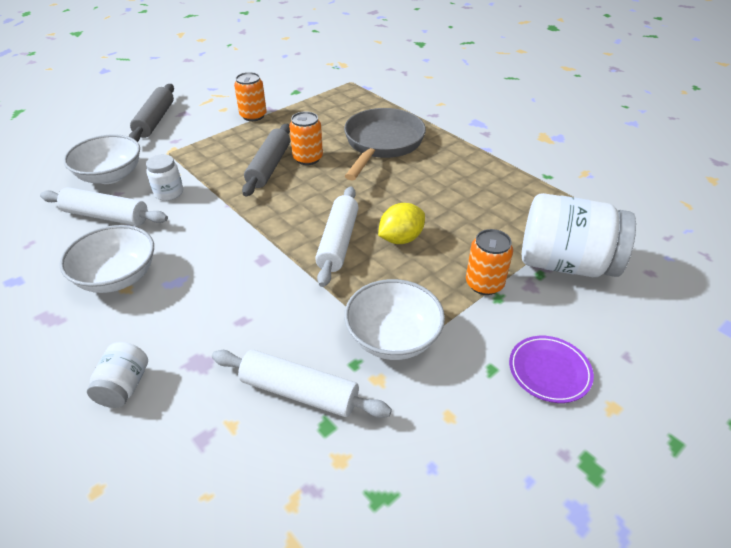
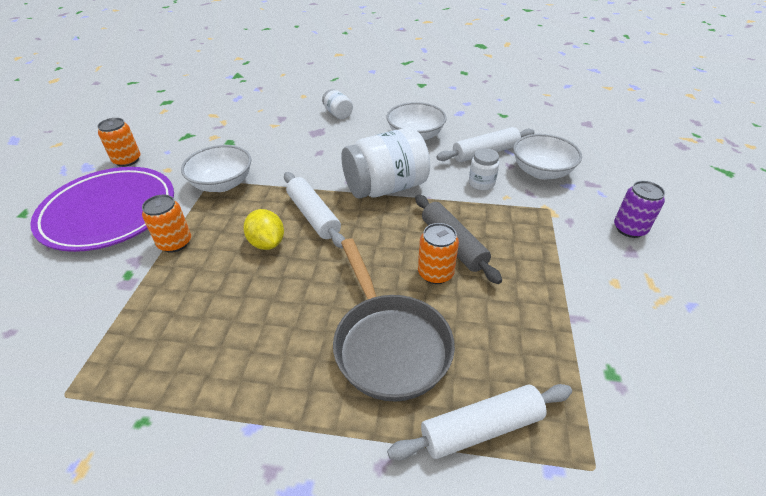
camera: 140 degrees right, 0 degrees up
grey rolling pin [129,84,174,142] -> purple can [614,181,665,238]
white rolling pin [212,350,392,418] -> white rolling pin moved to [387,384,572,460]
orange can [234,72,267,121] -> orange can moved to [97,118,140,167]
yellow lemon [378,203,425,244] -> yellow lemon turned 45 degrees counterclockwise [243,209,284,250]
purple plate [509,336,594,403] -> purple plate [30,167,174,252], size x2.27
white jar [522,193,636,277] -> white jar moved to [341,128,430,199]

